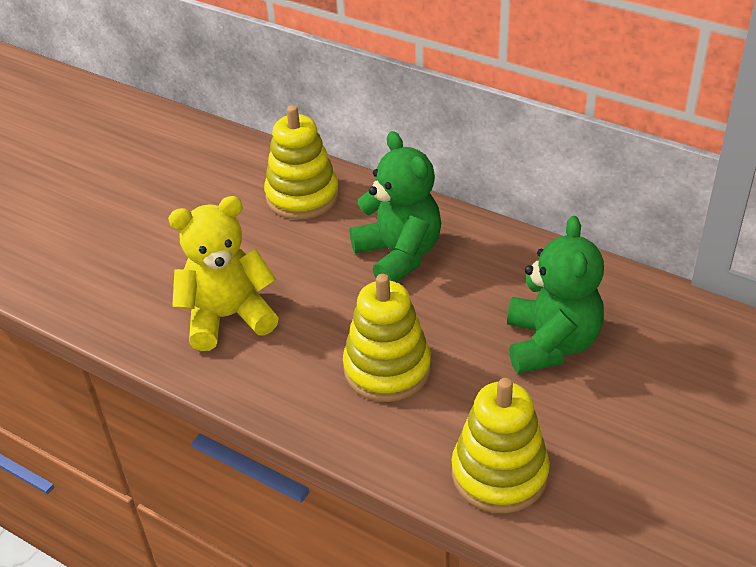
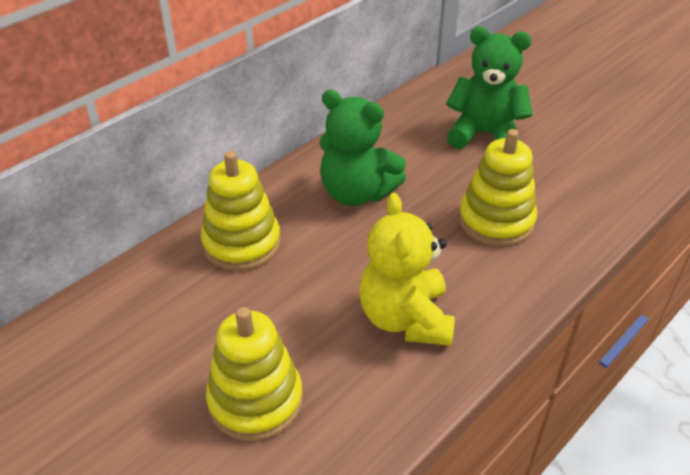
camera: 80 degrees left, 0 degrees up
green teddy bear [350,131,441,282] -> green teddy bear turned 135 degrees counterclockwise [319,90,406,206]
yellow stacking toy [452,378,550,513] -> yellow stacking toy moved to [206,307,303,441]

